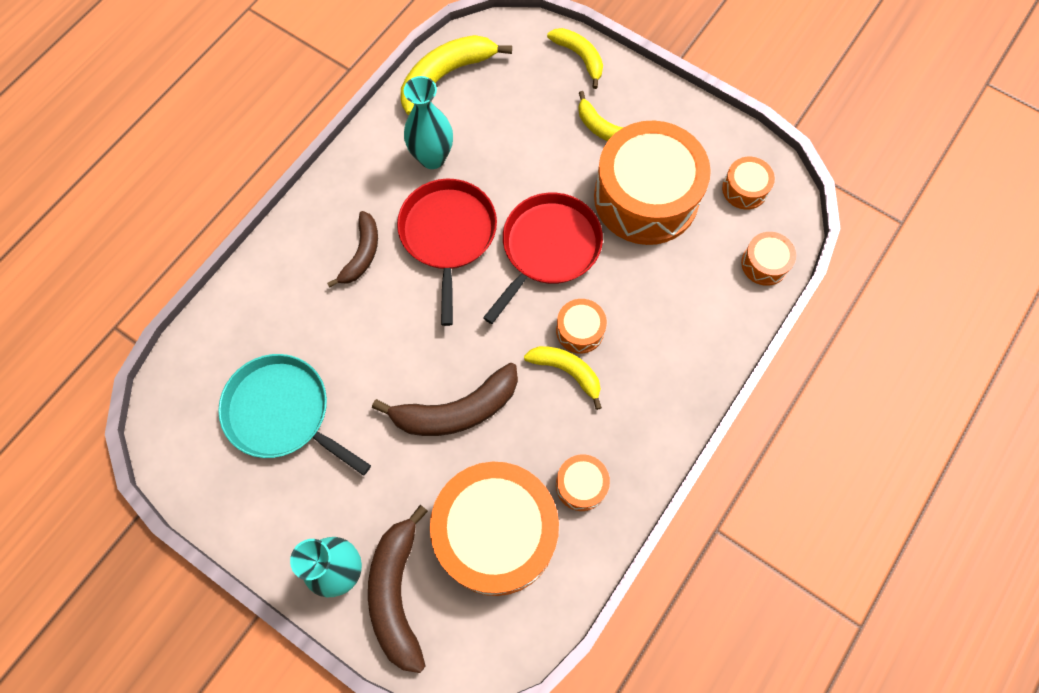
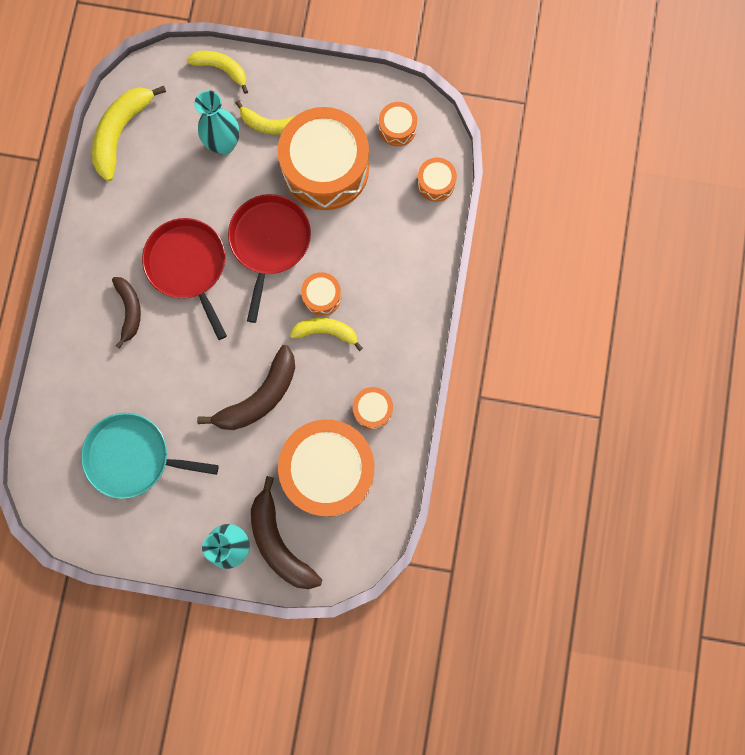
camera: 25 degrees left, 10 degrees up
turquoise vase [404,76,453,169] -> turquoise vase moved to [195,90,240,155]

